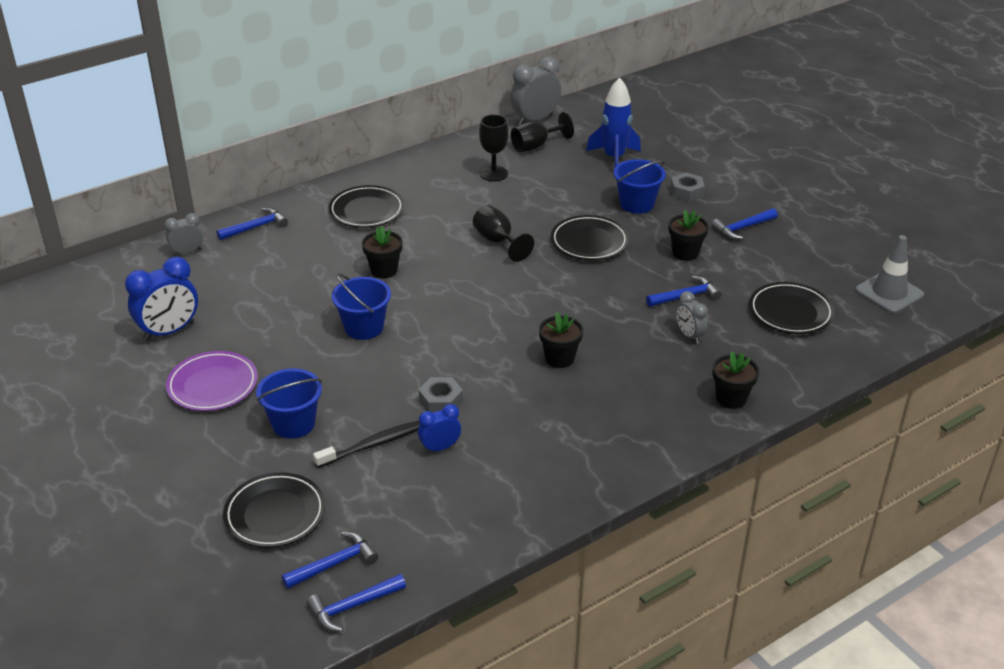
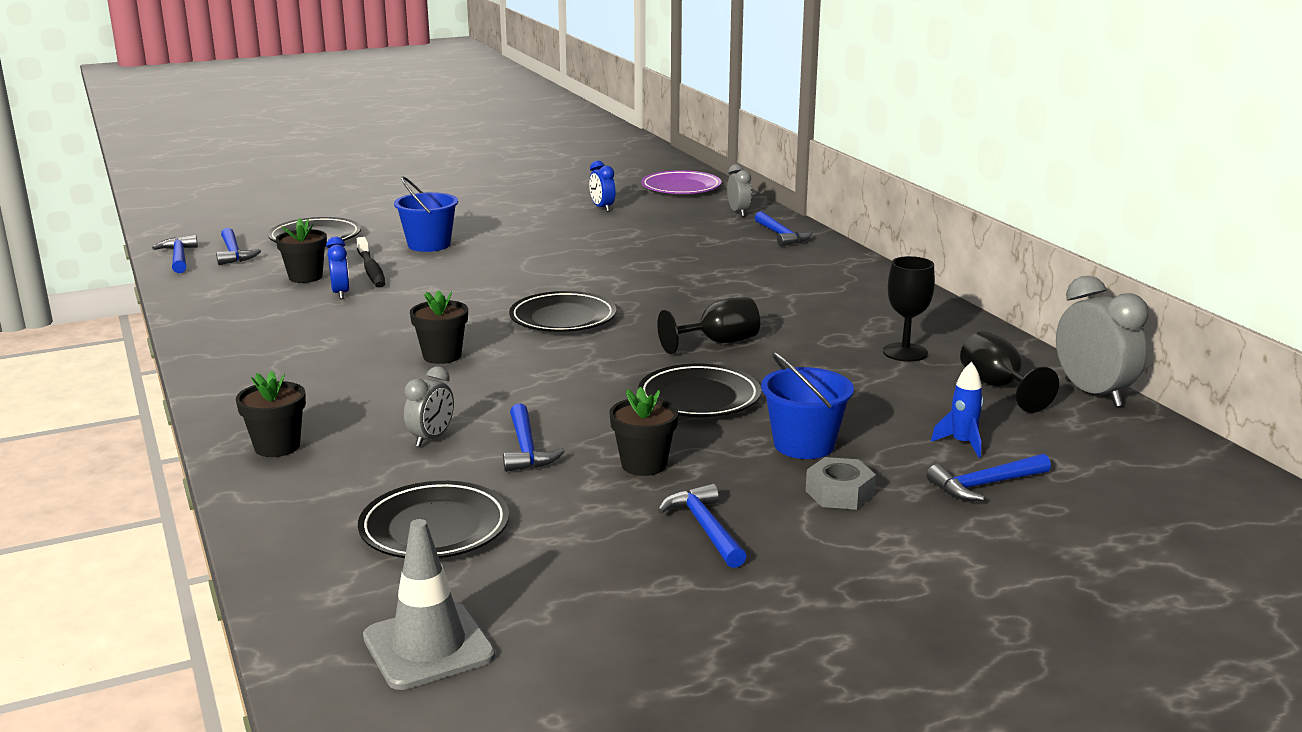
camera: 100 degrees right, 15 degrees down
blue clock [125,257,198,341] -> blue clock [589,160,615,212], size x0.58
purple plate [166,351,258,411] -> purple plate moved to [641,170,722,194]
black plate [329,185,404,228] -> black plate moved to [509,291,616,332]
blue bucket [332,273,391,340] -> none
black flower pot [362,226,403,278] -> black flower pot moved to [276,218,327,283]
grey nut [419,377,463,413] -> none
blue rocket [586,78,641,169] -> blue rocket [931,362,984,458], size x0.54
grey clock [676,291,708,344] -> grey clock turned 135 degrees clockwise [404,366,454,447]
none -> blue hammer [926,453,1051,501]

